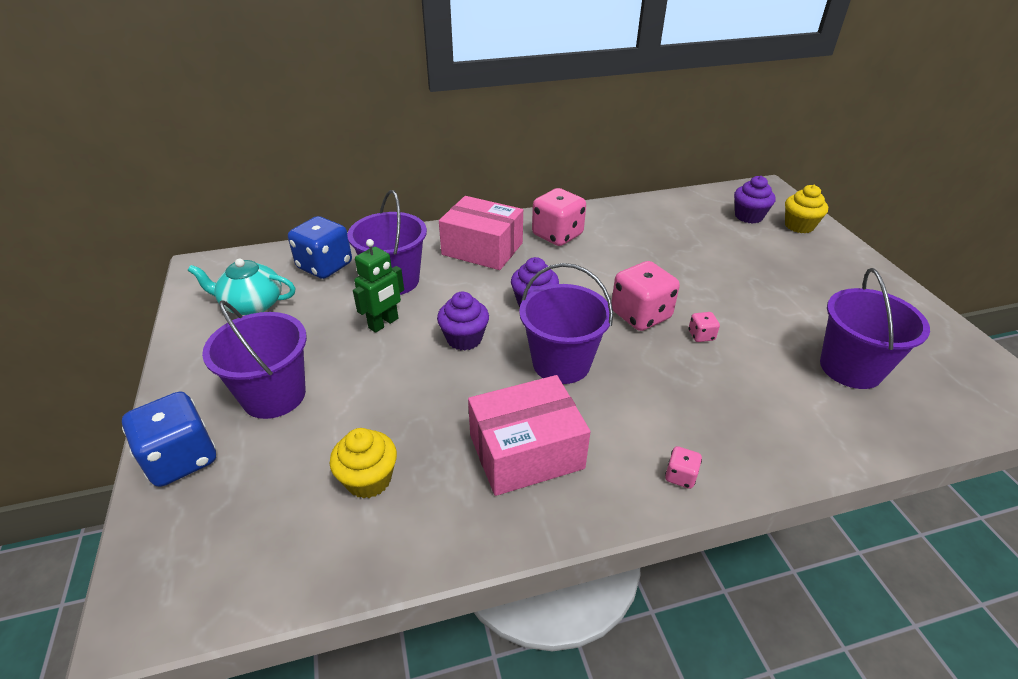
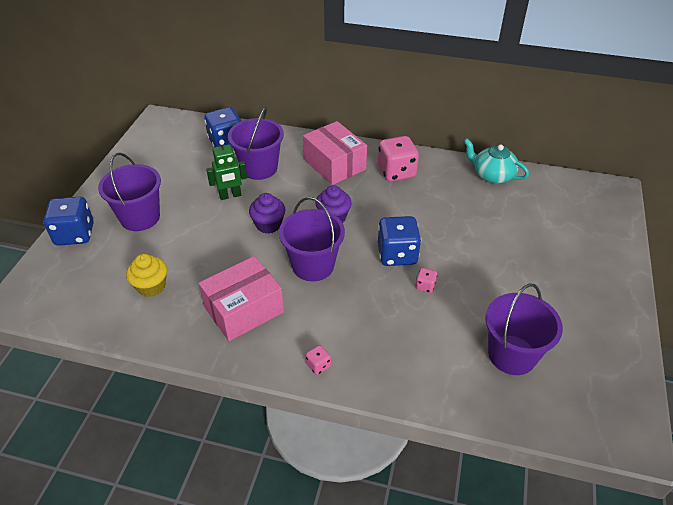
camera: 30 degrees right, 5 degrees up
turquoise teapot [187,258,295,315] -> turquoise teapot moved to [464,139,529,184]
pink box [468,375,591,496] -> pink box turned 45 degrees counterclockwise [198,256,284,341]
pink dice [611,261,680,331] -> blue dice [378,216,421,266]
purple cupcake [734,176,776,224] -> none
yellow cupcake [785,185,828,233] -> none

